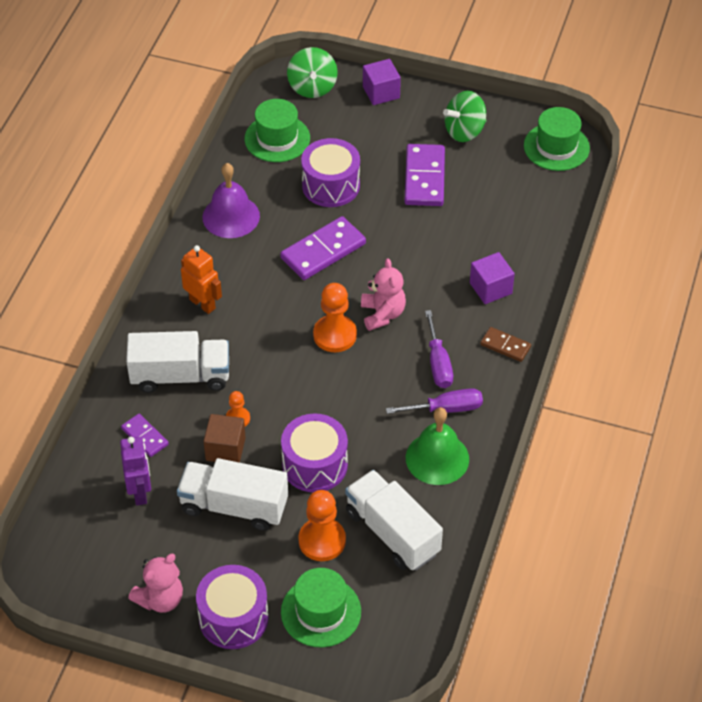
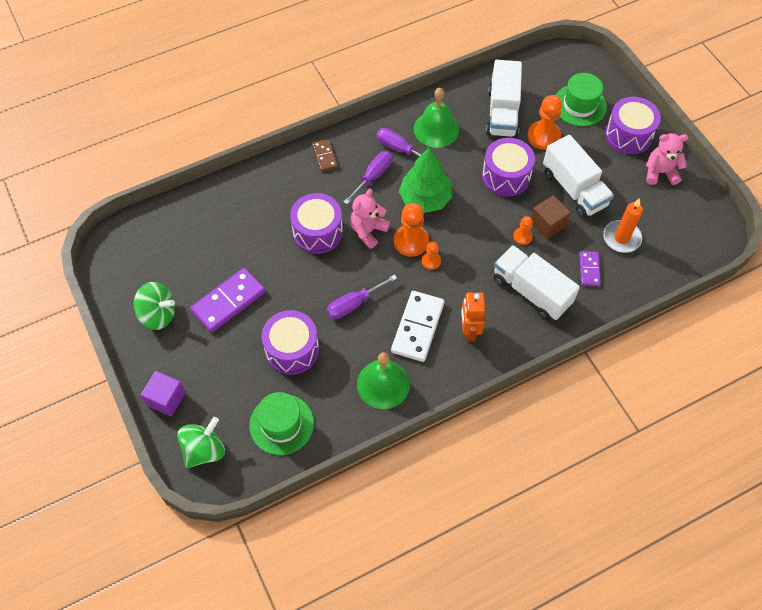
camera: 135 degrees left, 10 degrees up
purple robot [120,437,151,506] -> orange candle [603,198,643,253]
purple bell [202,163,260,238] -> green bell [357,352,410,409]
purple domino [280,216,366,280] -> purple screwdriver [327,274,397,319]
purple cube [470,252,515,304] -> none
green hat [524,107,590,171] -> none
none -> purple drum [290,193,343,254]
none -> white domino [391,291,445,362]
none -> green tree [399,148,452,213]
none -> orange pawn [422,241,441,270]

